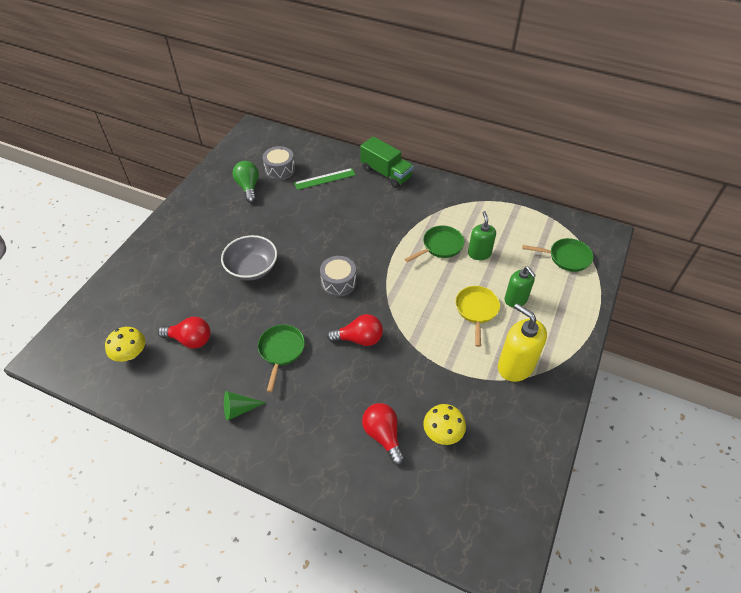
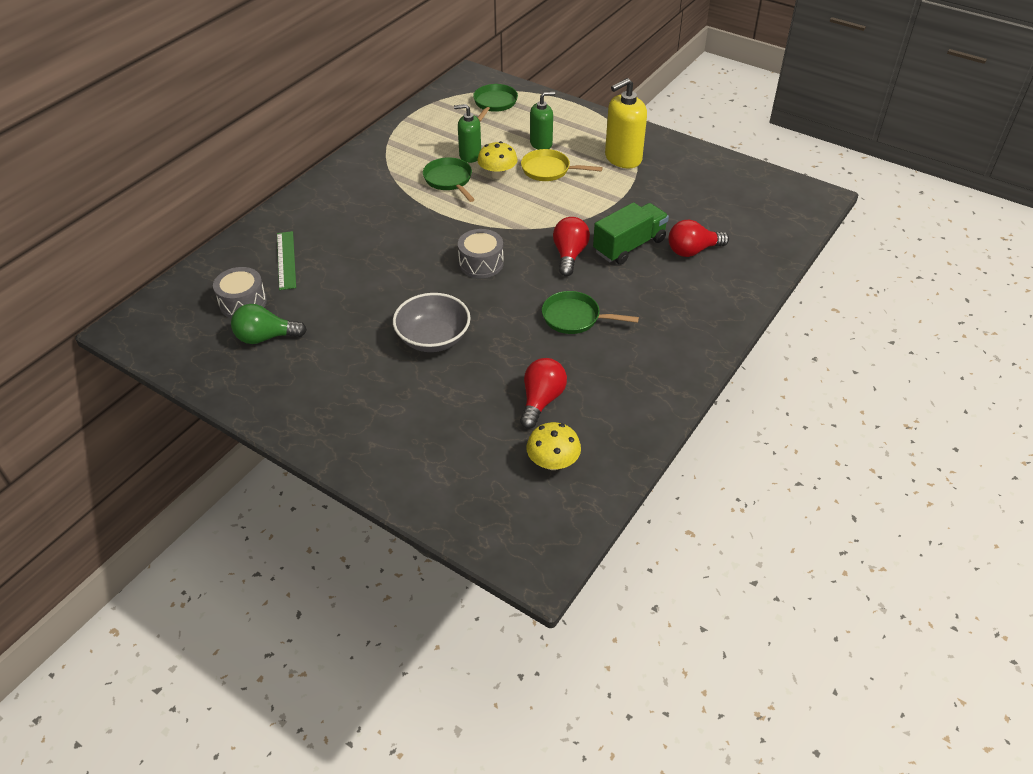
camera: 80 degrees left, 5 degrees down
green cone [224,391,266,421] -> none
green truck [360,136,414,188] -> green truck moved to [593,202,669,264]
yellow mushroom [423,404,466,445] -> yellow mushroom moved to [477,141,517,179]

